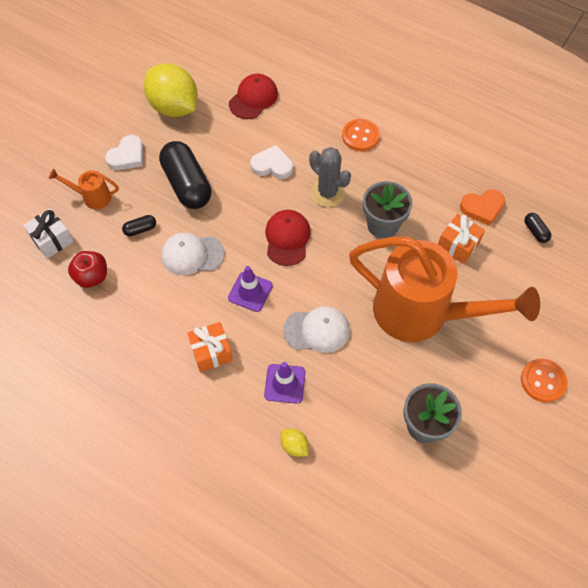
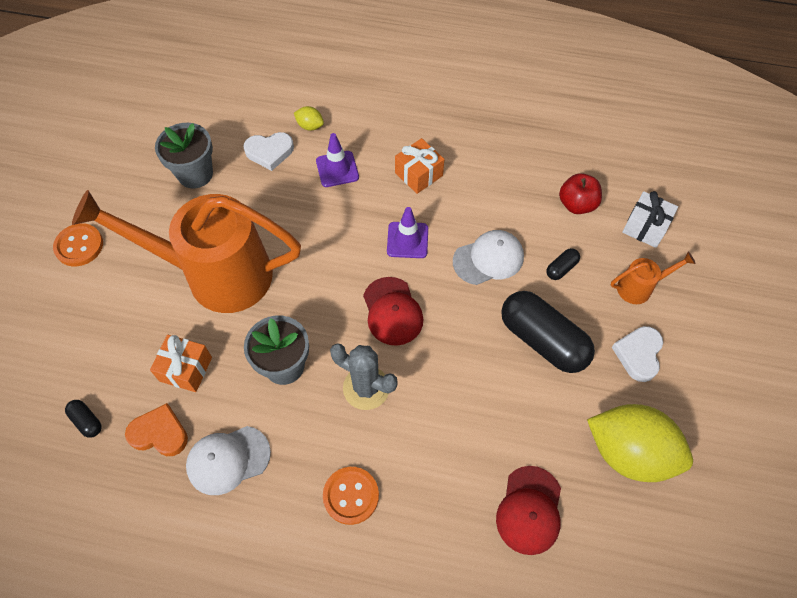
camera: 160 degrees right, 0 degrees up
white heart [250,145,293,179] -> white heart moved to [243,132,294,171]
white cap [283,306,350,353] -> white cap moved to [186,426,271,495]
orange heart [460,190,505,226] -> orange heart turned 45 degrees clockwise [125,403,188,456]

